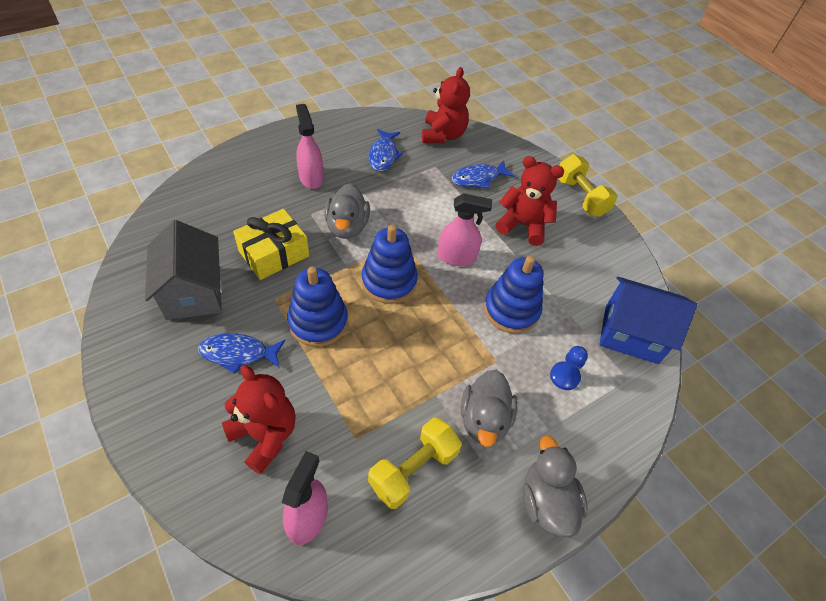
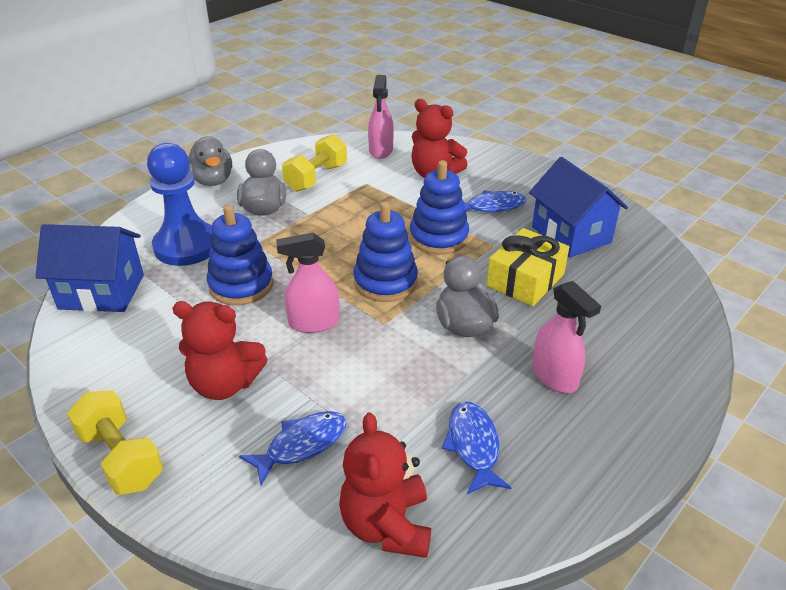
camera: 170 degrees right, 15 degrees down
grey house [145,220,222,320] -> blue house [529,157,628,258]
blue pawn [550,346,588,390] -> blue pawn [147,143,213,266], size x2.17

